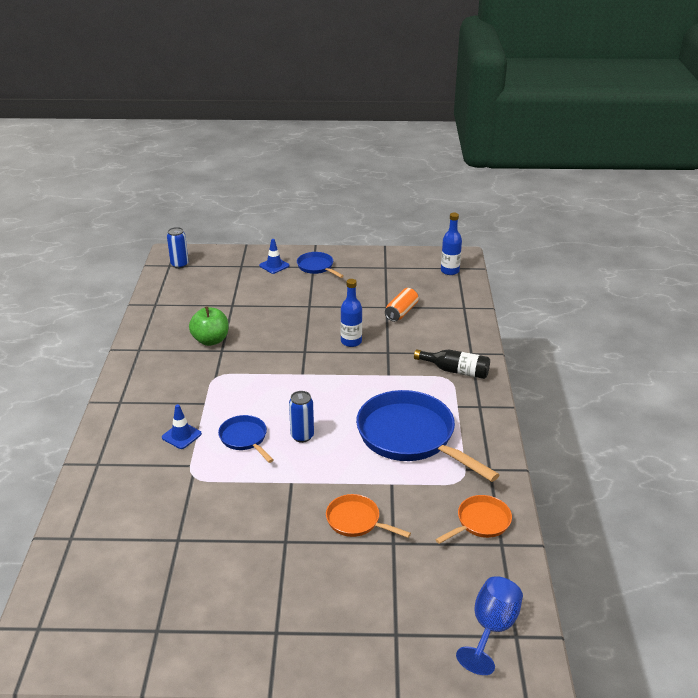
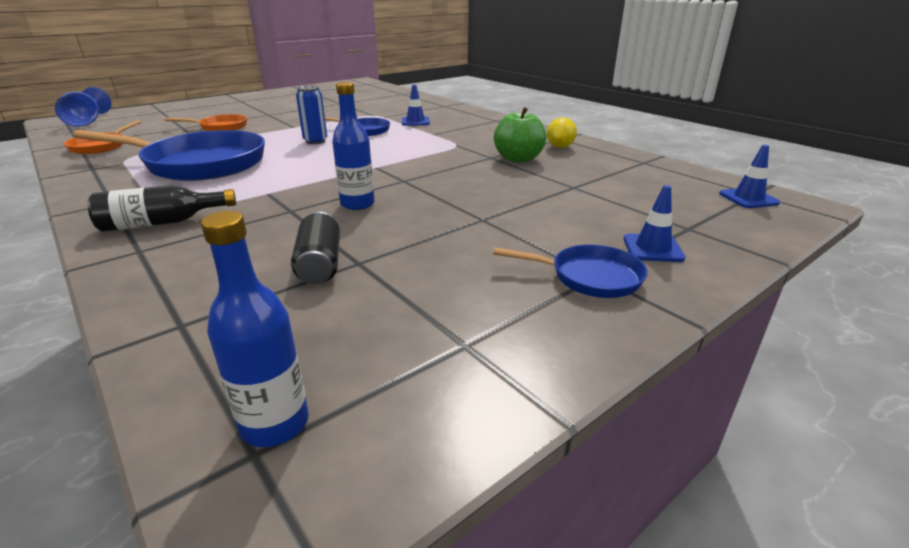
camera: 140 degrees right, 5 degrees down
blue can [167,227,189,269] -> blue traffic cone [719,145,780,208]
orange can [385,288,419,322] -> black can [291,212,340,284]
none -> yellow lemon [547,117,577,148]

